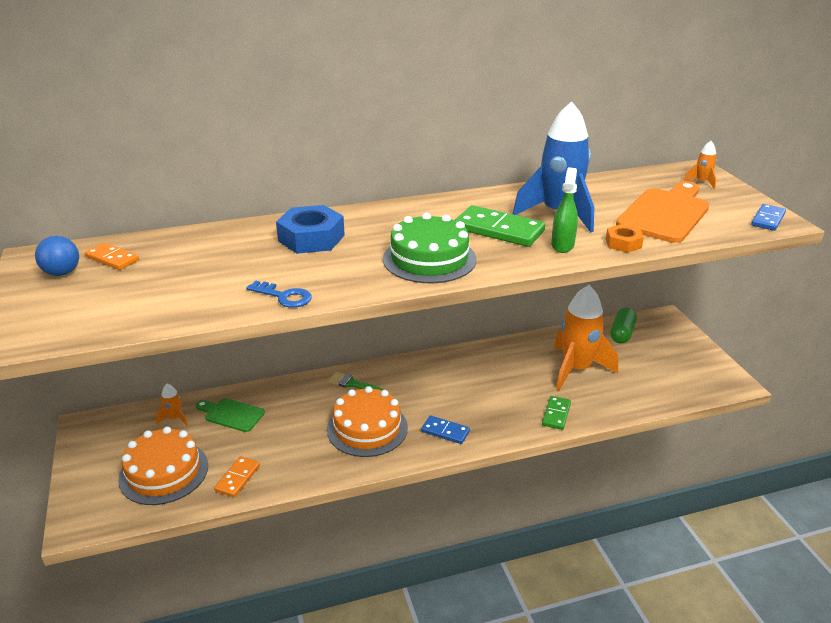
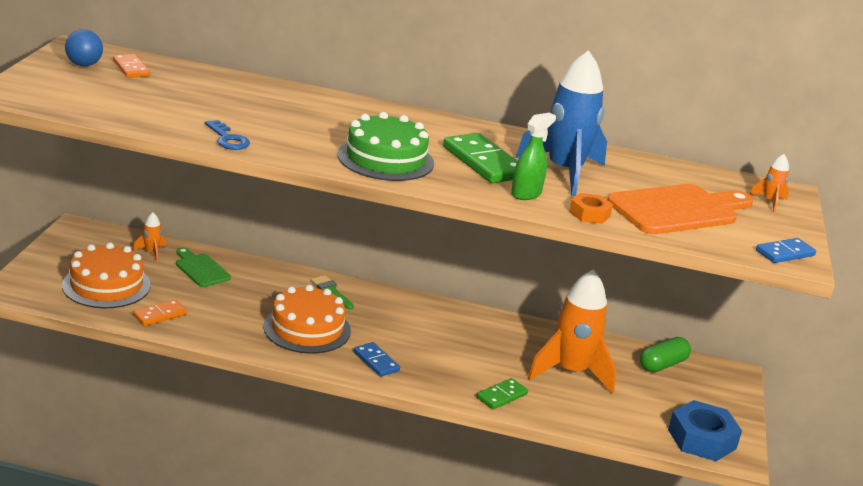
camera: 25 degrees right, 5 degrees down
blue nut [276,205,345,254] -> blue nut moved to [668,400,742,461]

